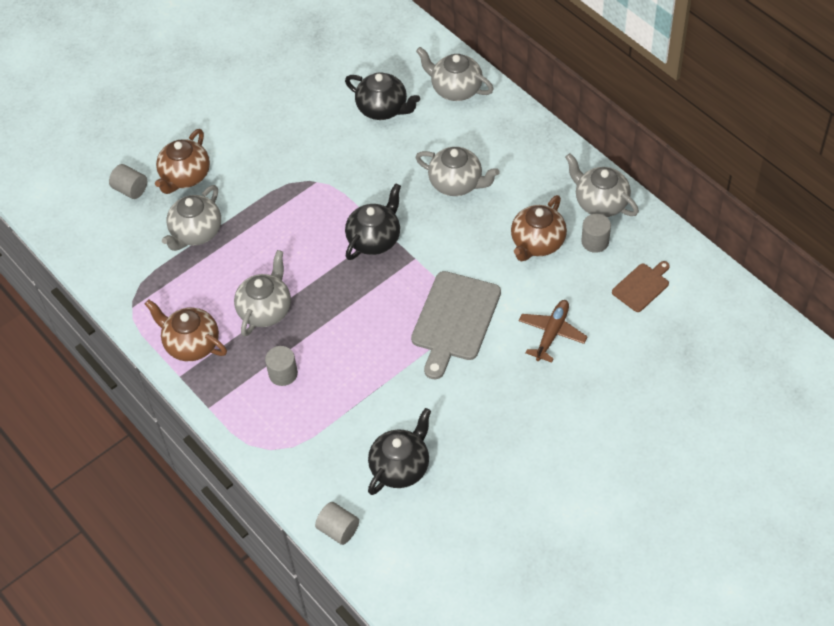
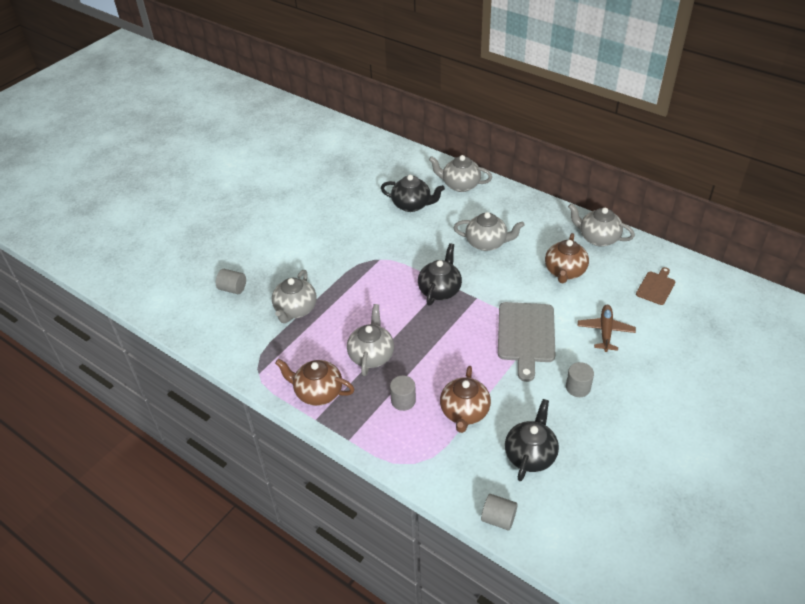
camera: 15 degrees left, 10 degrees down
brown teapot [155,129,210,194] -> brown teapot moved to [440,366,491,433]
grey cylinder [581,214,611,253] -> grey cylinder moved to [566,362,594,397]

